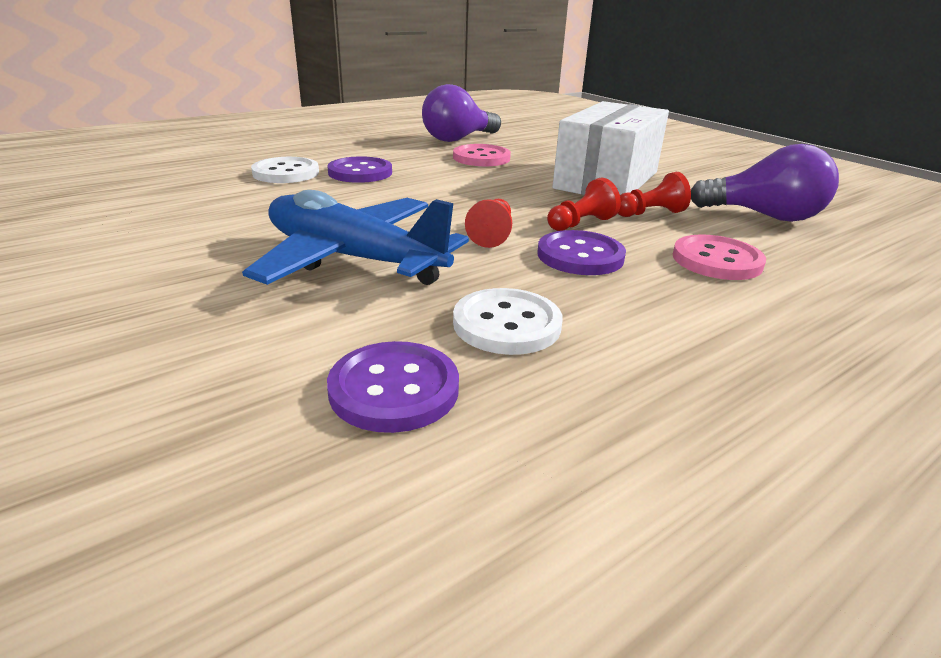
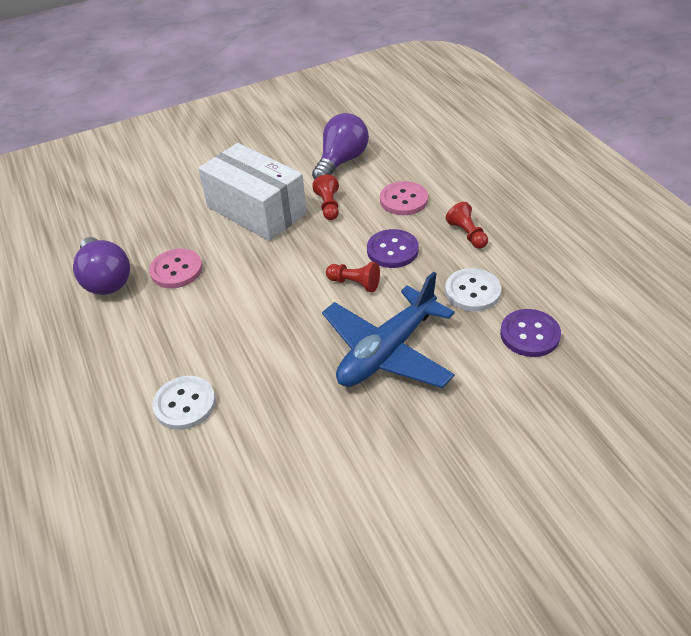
camera: 75 degrees left, 15 degrees up
purple button [327,156,392,183] -> none
red pawn [547,178,621,231] -> red pawn moved to [446,202,488,249]

